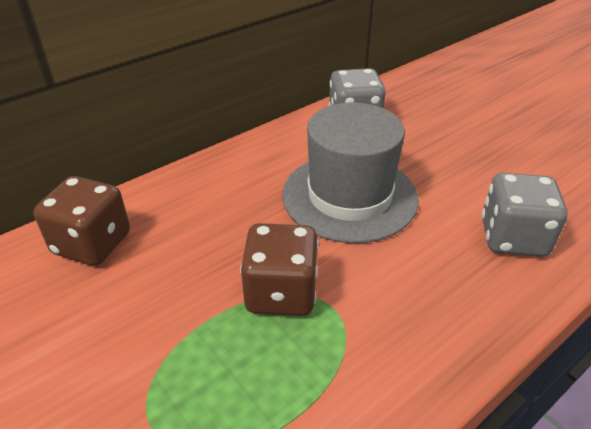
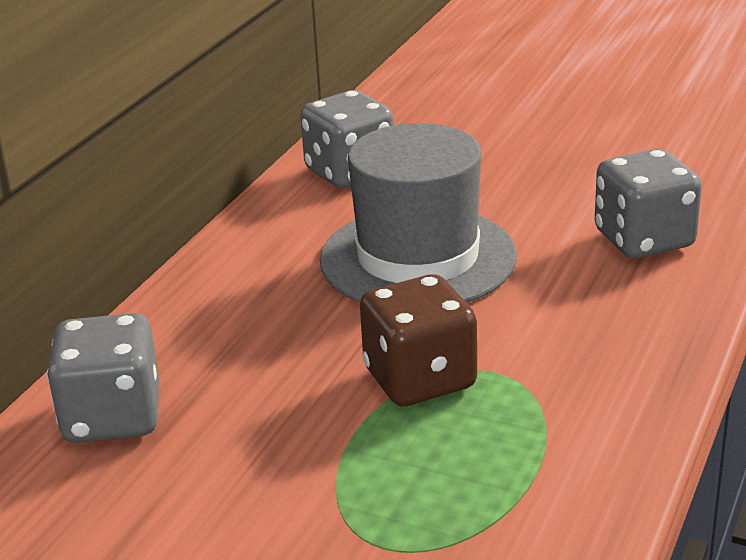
camera: 25 degrees left, 10 degrees down
brown dice [33,176,130,266] -> grey dice [47,313,159,443]

